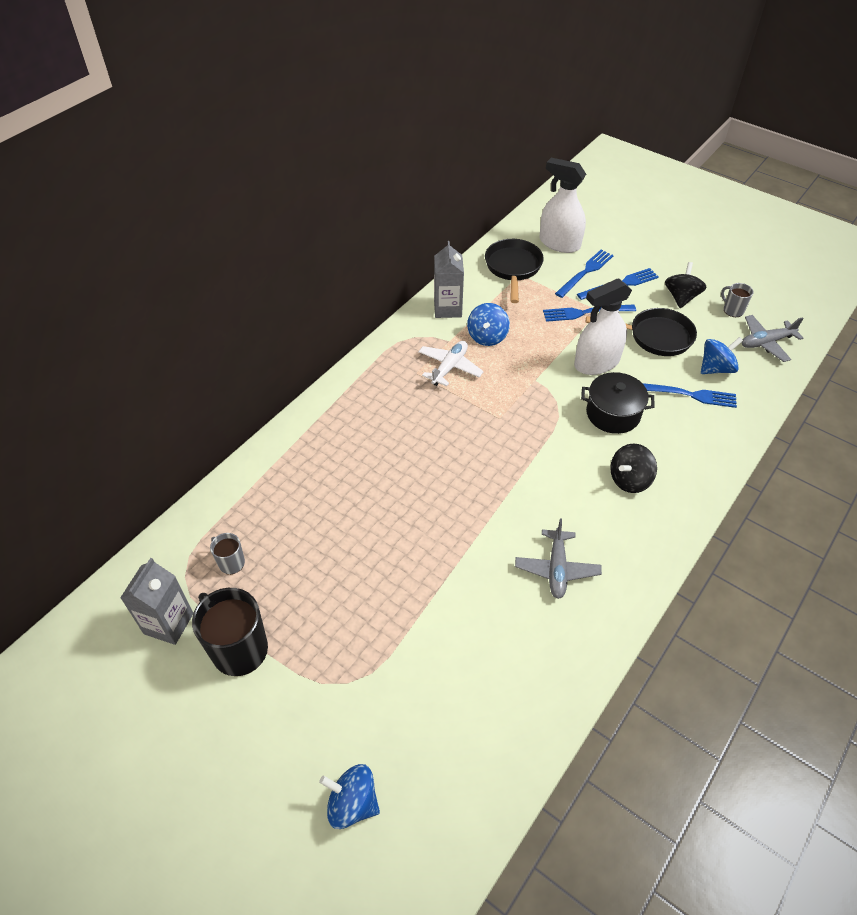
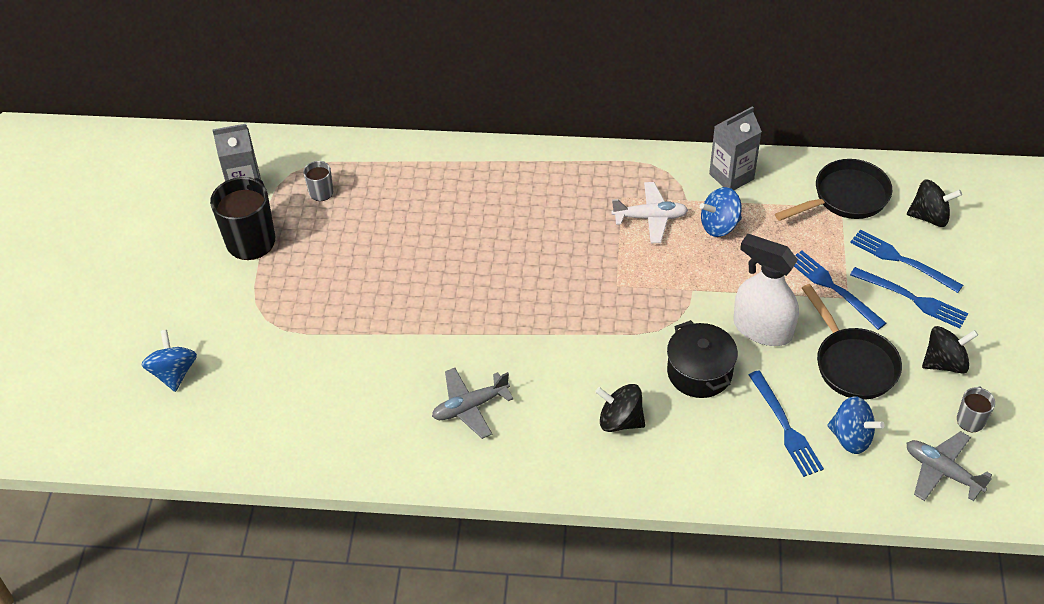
camera: 60 degrees right, 0 degrees up
white spray bottle [540,158,586,253] -> black spinning top [907,179,962,227]
blue fork [555,250,614,298] -> blue fork turned 150 degrees counterclockwise [850,229,963,293]

